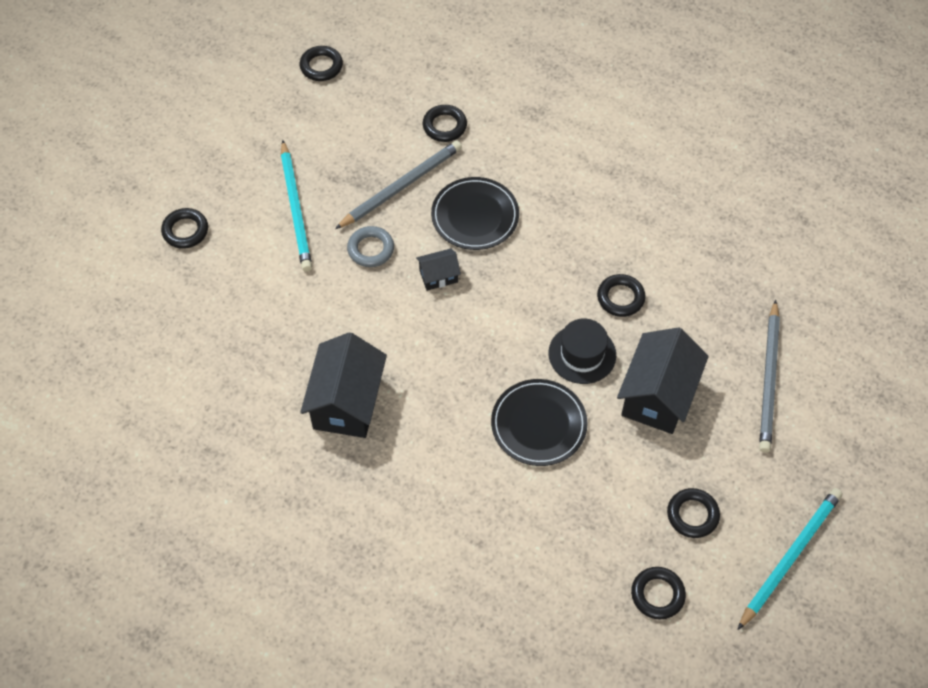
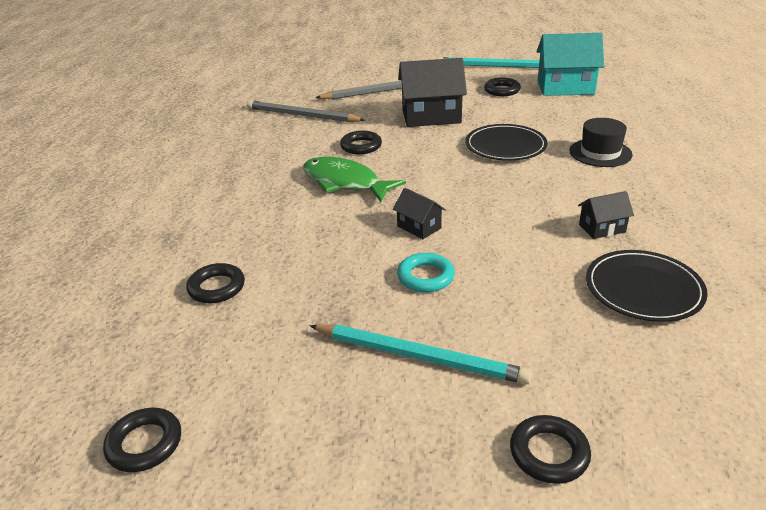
camera: 115 degrees left, 25 degrees down
turquoise pencil [281,140,312,271] -> turquoise pencil turned 60 degrees clockwise [310,324,532,385]
black house [300,332,387,438] -> black house [578,191,634,239], size x0.49
grey pencil [335,141,462,229] -> grey pencil moved to [247,100,365,122]
grey ring [347,226,394,267] -> turquoise ring [397,253,455,292]
black plate [431,177,519,250] -> black plate moved to [586,250,708,322]
black hat [548,318,616,384] -> black hat moved to [569,118,632,167]
black ring [631,567,686,619] -> turquoise house [537,33,604,96]
none -> green fish [303,157,406,202]

